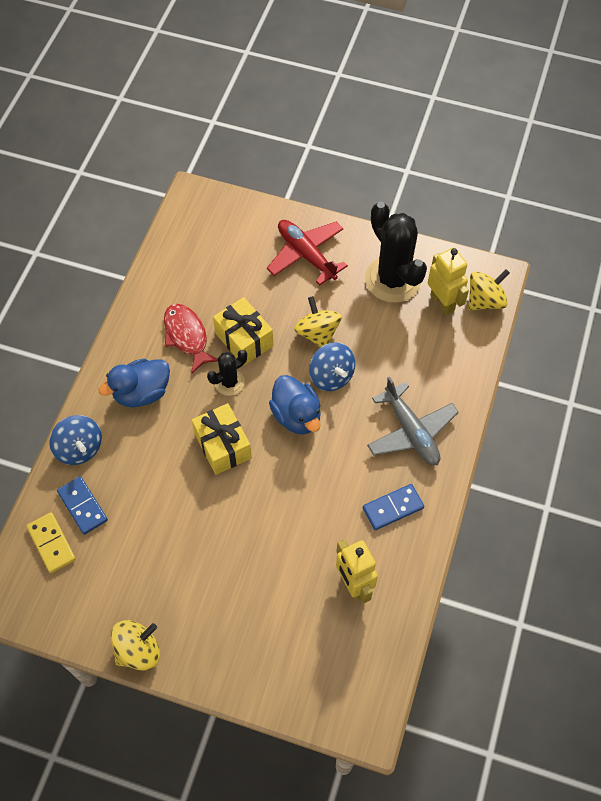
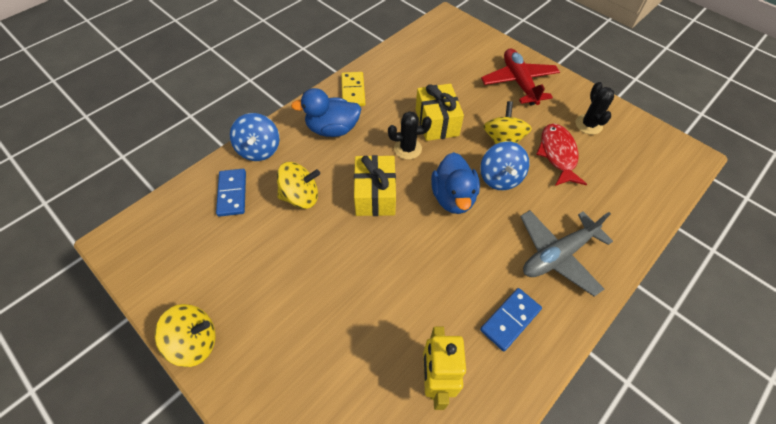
camera: 25 degrees right, 5 degrees down
yellow domino [27,512,76,573] -> yellow domino moved to [341,72,365,106]
red fish [164,304,218,374] -> red fish moved to [536,123,587,186]
blue domino [363,484,424,530] -> blue domino turned 45 degrees counterclockwise [480,288,542,351]
black cactus [365,202,427,303] -> black cactus [575,82,614,135], size x0.51
grey plane [367,376,459,465] -> grey plane turned 60 degrees clockwise [520,210,613,297]
yellow robot [428,247,469,315] -> none
yellow spinning top [468,269,510,310] -> yellow spinning top moved to [277,162,320,209]

